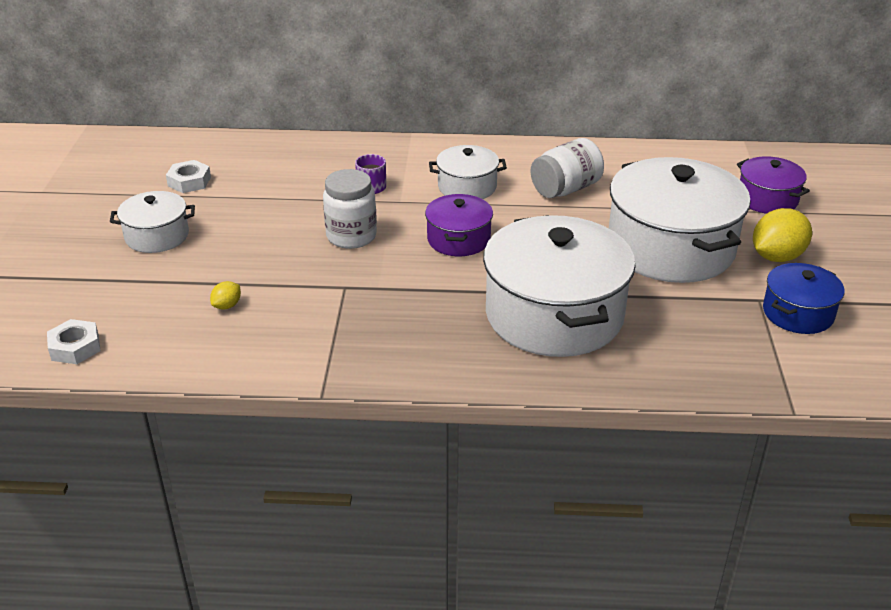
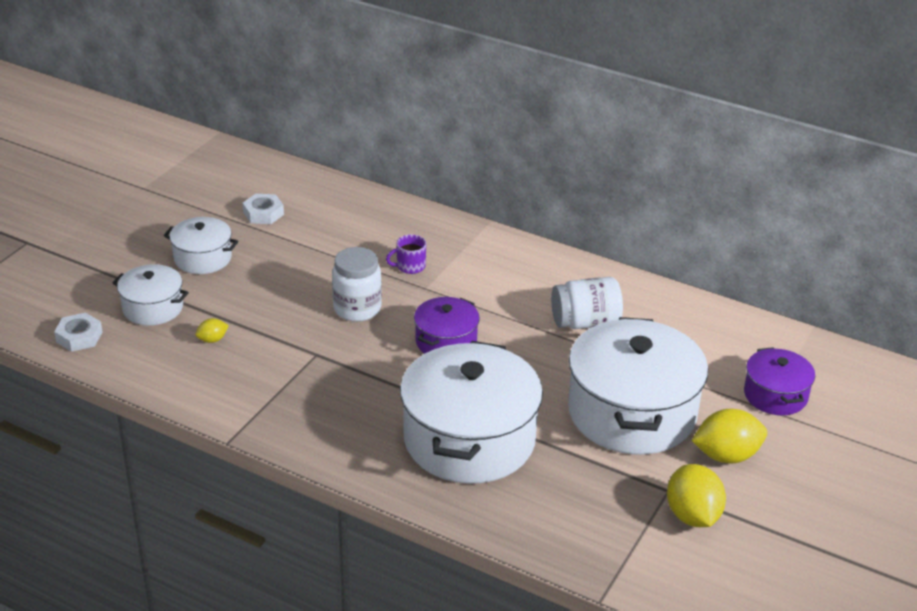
camera: 25 degrees right, 0 degrees up
white pot [429,145,507,199] -> white pot moved to [112,264,189,326]
blue pot [763,263,844,334] -> yellow lemon [667,464,726,527]

